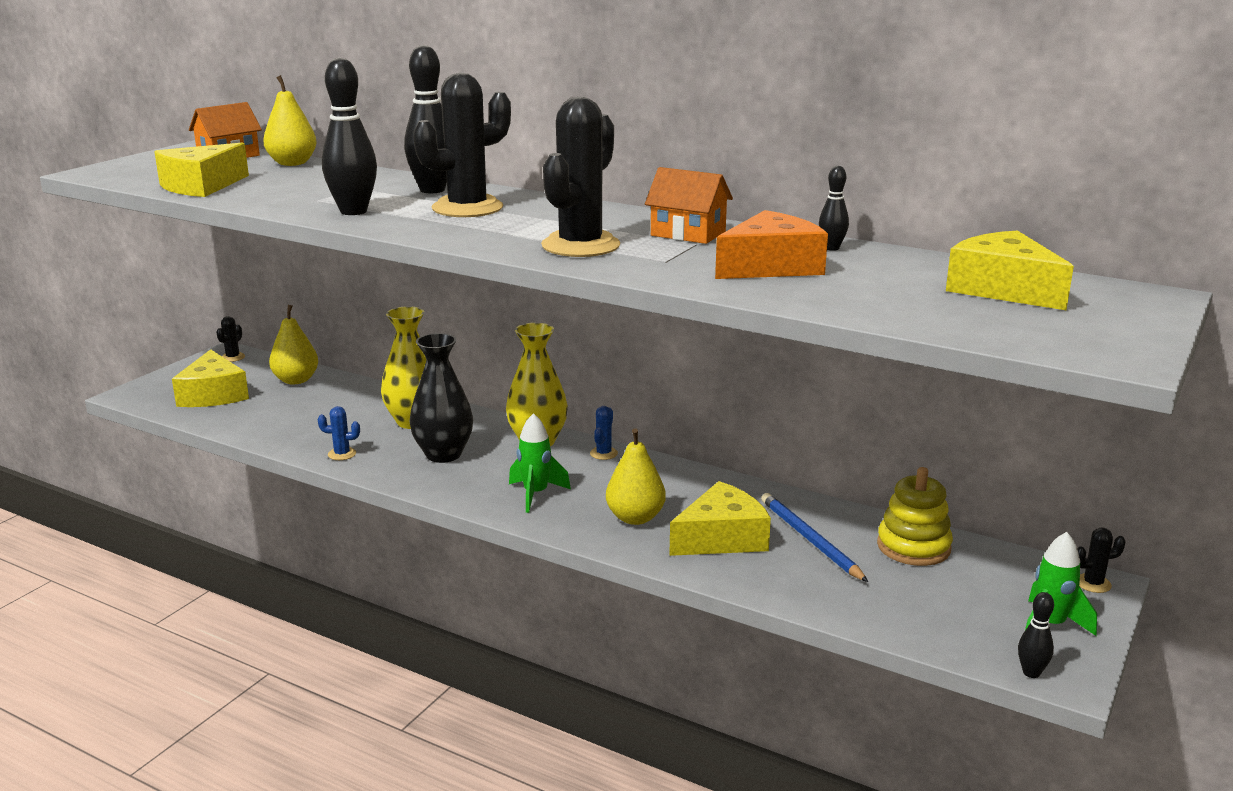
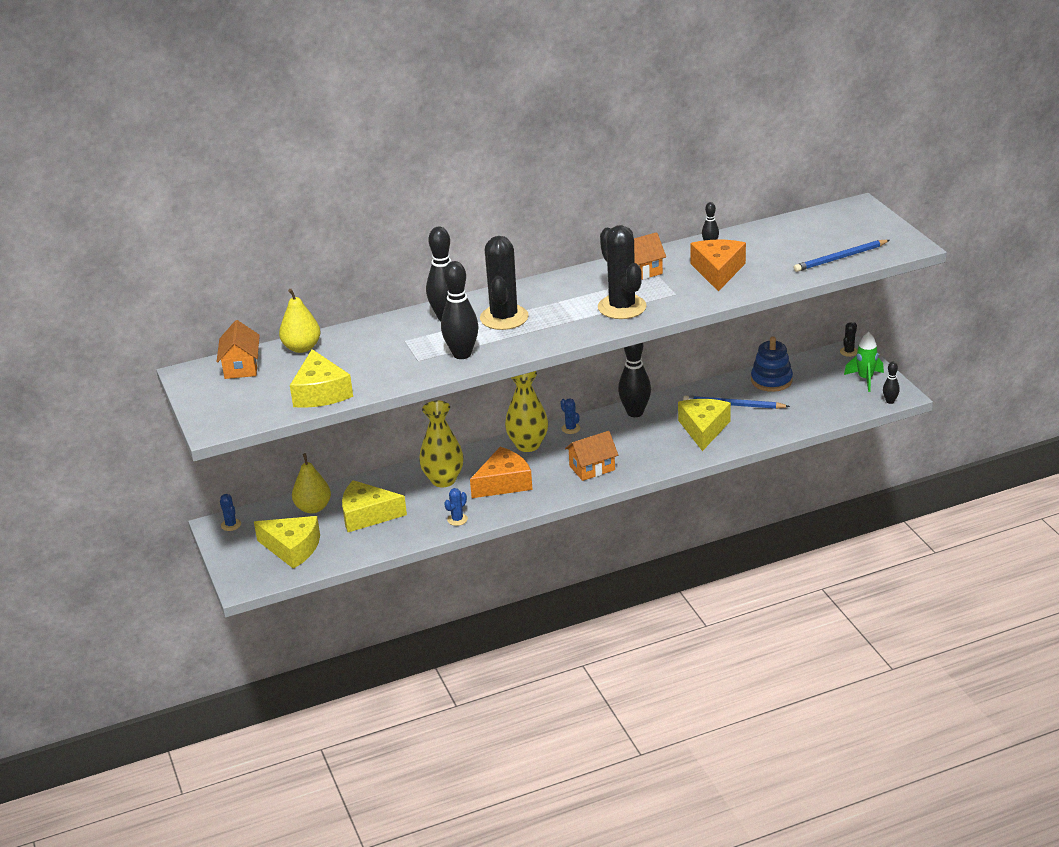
camera: 50 degrees left, 10 degrees up
black cactus [216,316,245,362] -> blue cactus [220,494,241,531]
black vase [409,333,473,463] -> orange cheese [470,447,532,498]
green rocket [509,413,571,513] -> orange house [565,431,618,481]
yellow pear [606,428,666,525] -> none
yellow stacking toy [877,467,953,566] -> blue stacking toy [751,337,793,392]
yellow cheese [946,230,1074,310] -> yellow cheese moved to [342,480,407,532]
none -> black bowling pin [618,343,651,417]
none -> blue pencil [794,240,890,272]

